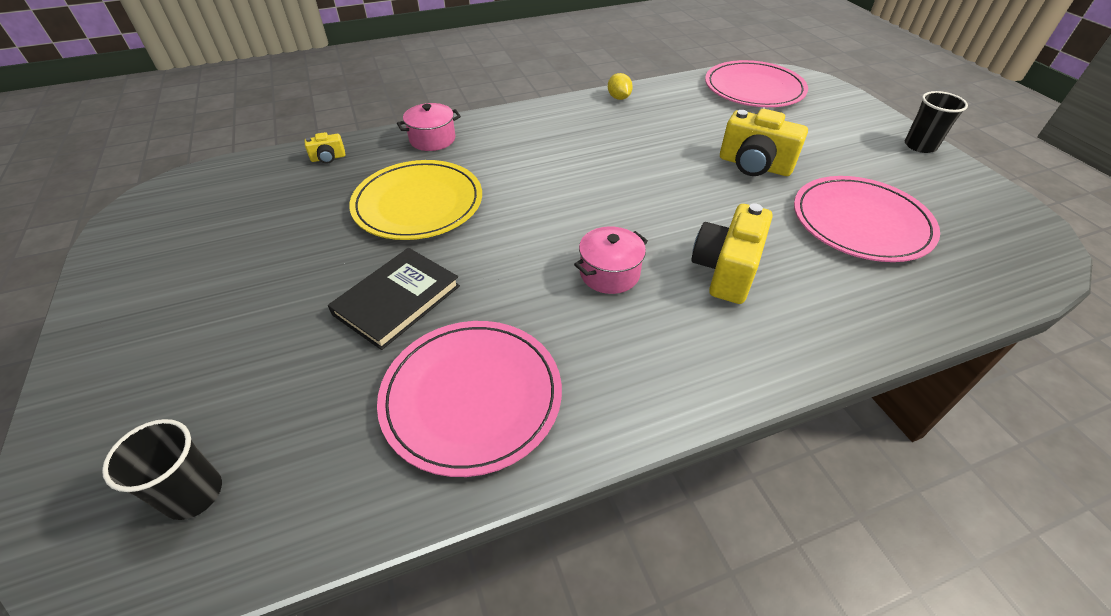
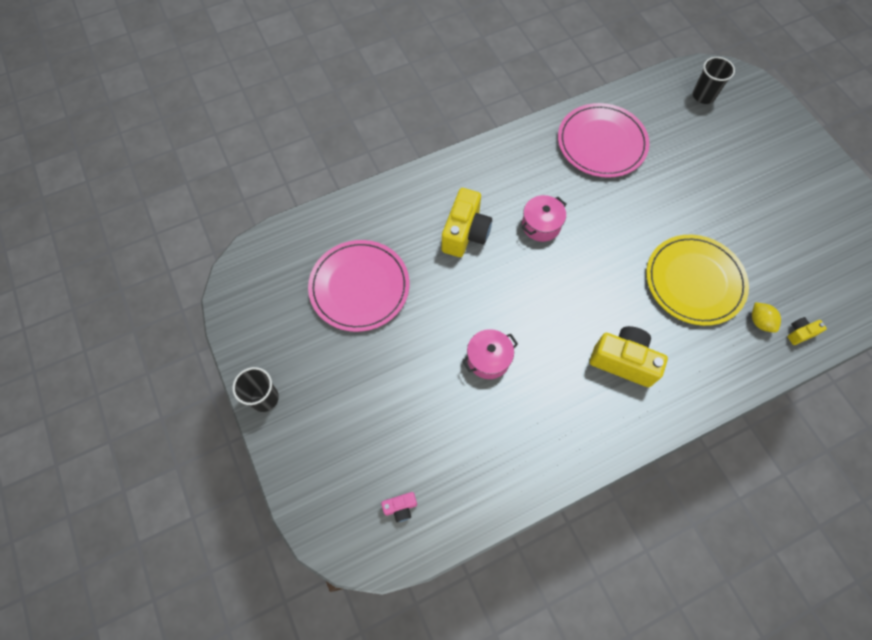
camera: 175 degrees right, 20 degrees up
black book [328,248,460,350] -> none
pink pot [397,103,461,151] -> pink pot moved to [462,329,518,379]
yellow lemon [608,73,633,100] -> yellow lemon moved to [752,302,781,333]
pink plate [705,60,808,107] -> pink camera [381,492,417,522]
yellow camera [720,109,808,176] -> yellow camera moved to [590,326,668,387]

